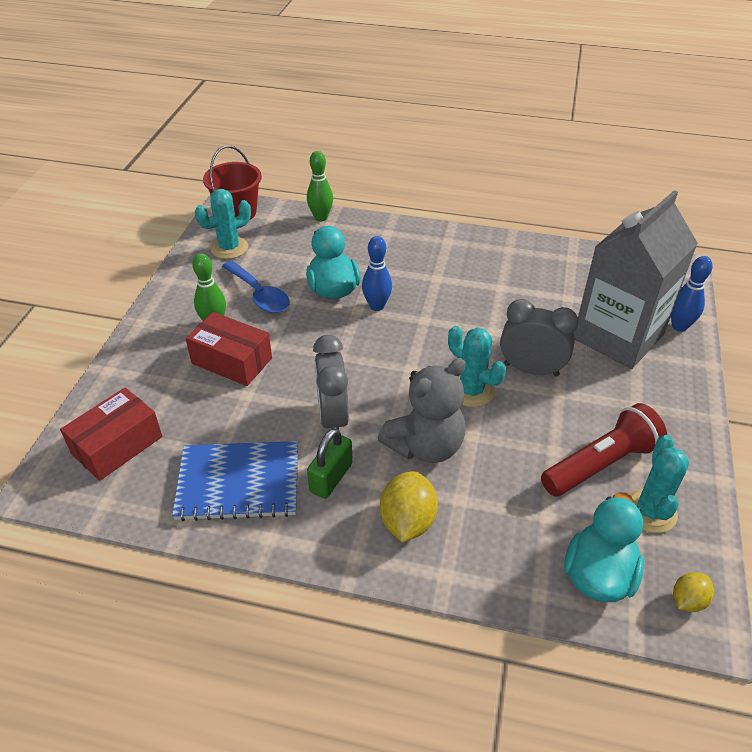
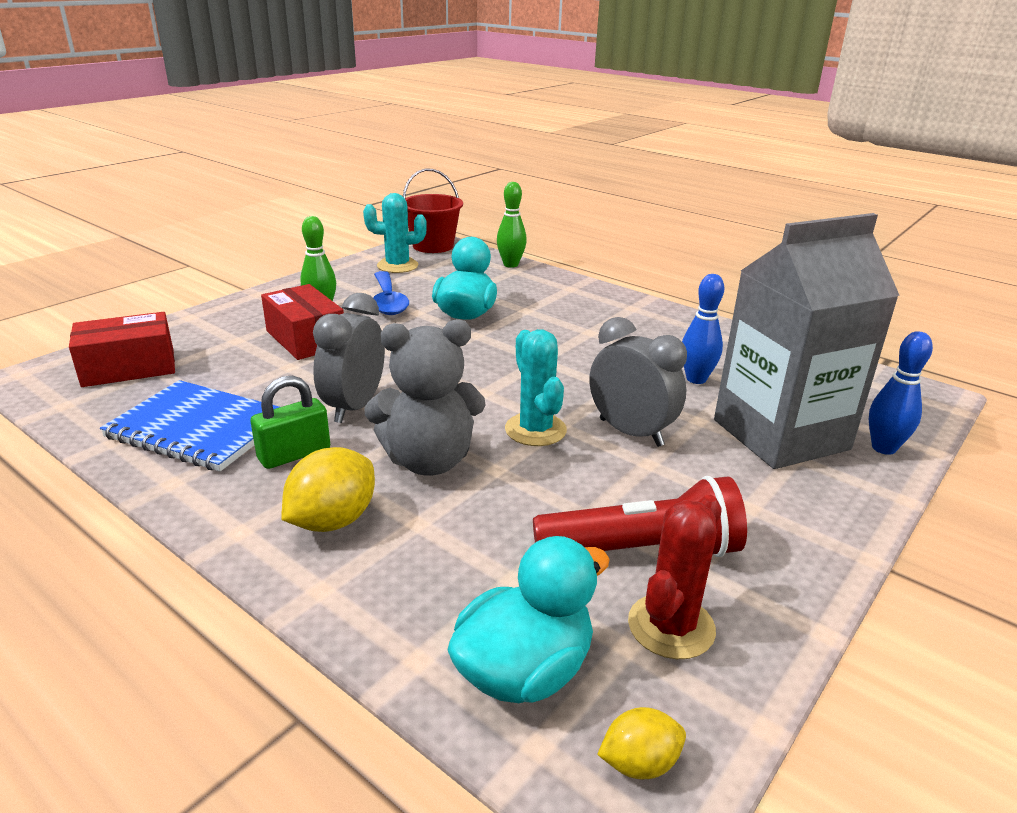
camera: 25 degrees right, 15 degrees down
blue bowling pin [362,236,392,311] -> blue bowling pin moved to [682,274,724,384]
turquoise cactus [629,435,689,533] -> red cactus [628,495,722,659]

